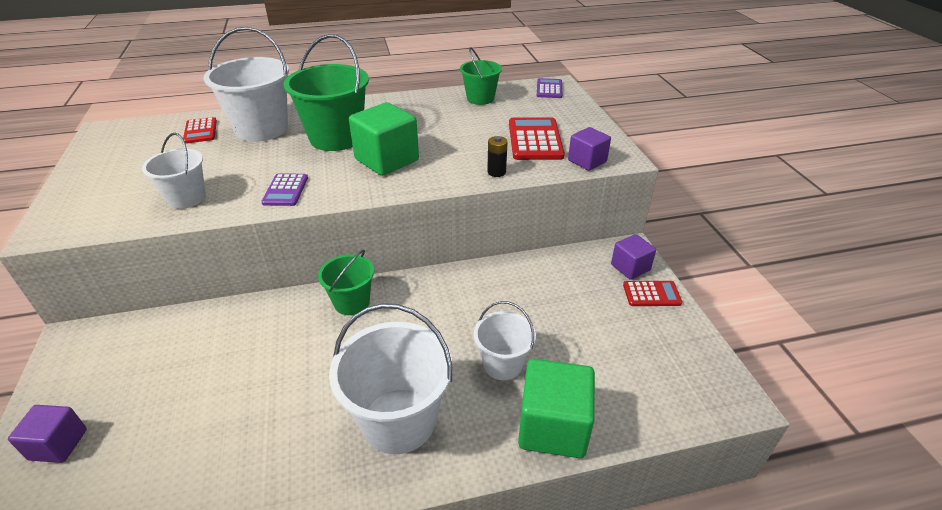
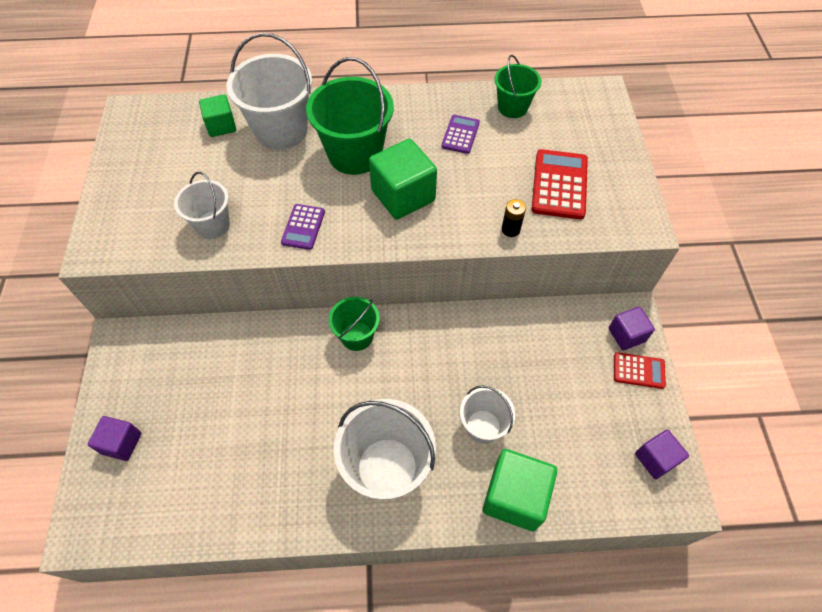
camera: 10 degrees right, 20 degrees up
red calculator [183,117,217,144] -> green cube [199,94,236,137]
purple calculator [537,78,562,98] -> purple calculator moved to [441,115,480,154]
purple cube [568,127,611,171] -> purple cube moved to [635,430,689,479]

